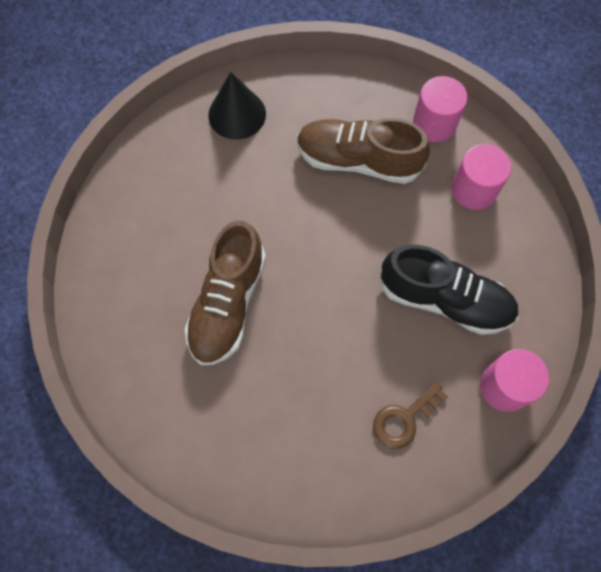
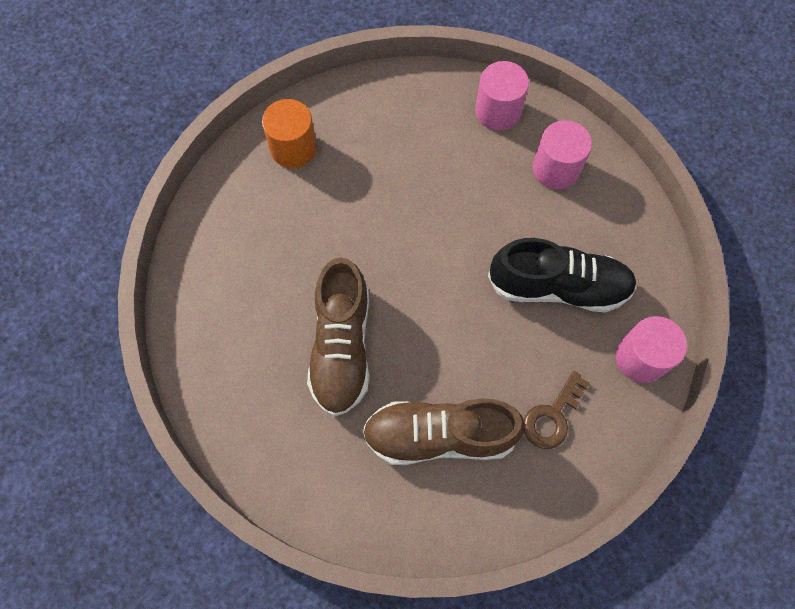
camera: 15 degrees left, 0 degrees up
black cone [208,72,266,140] -> orange cylinder [262,99,317,168]
brown shoe [297,118,430,184] -> brown shoe moved to [362,398,525,465]

